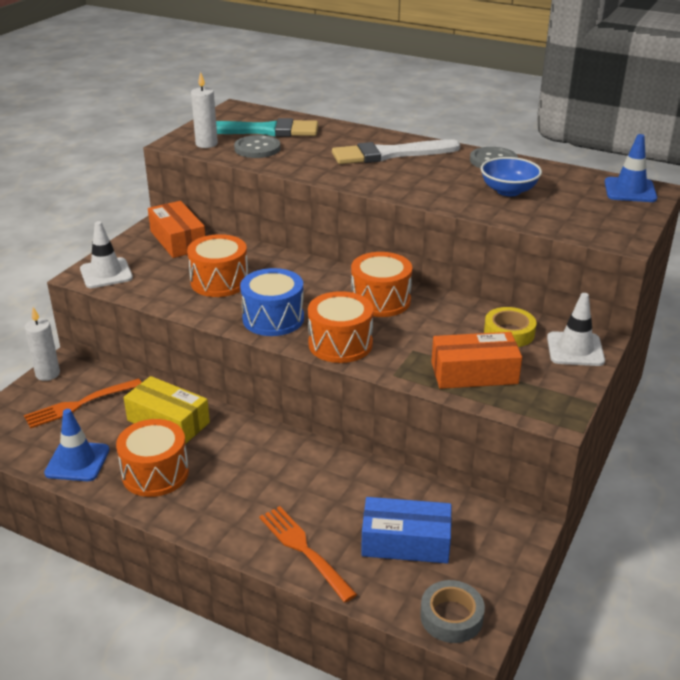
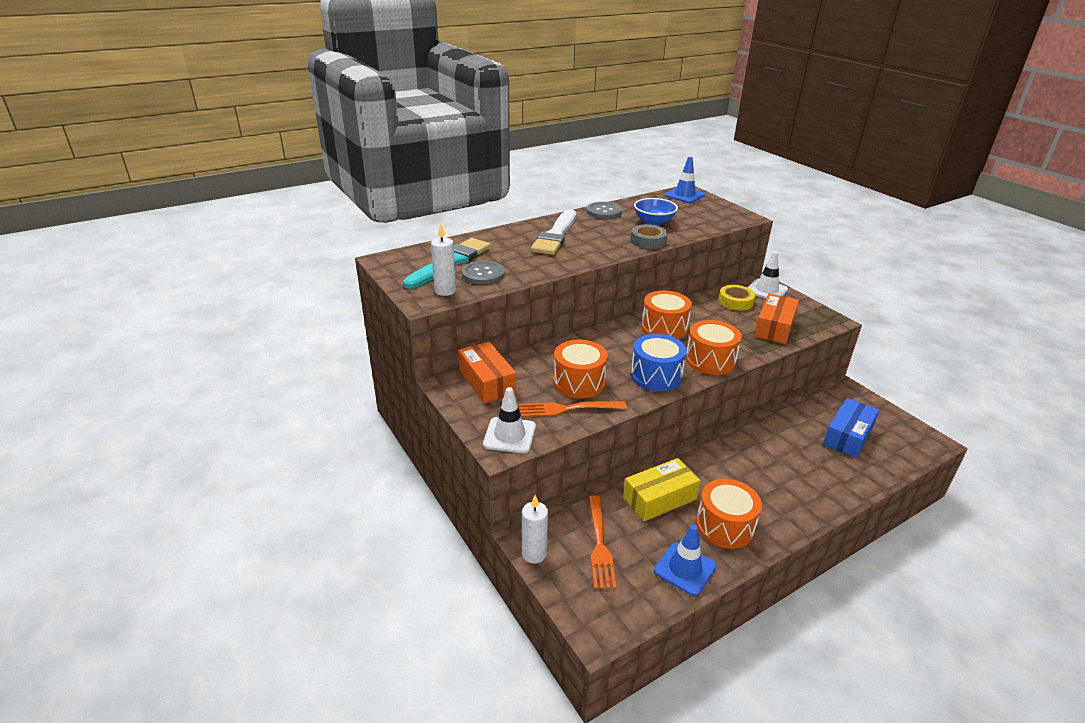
camera: 60 degrees left, 0 degrees up
orange box [148,201,205,258] -> orange box turned 60 degrees clockwise [458,342,516,403]
orange fork [259,506,357,602] -> orange fork moved to [518,401,627,417]
grey tape [420,580,485,643] -> grey tape moved to [630,224,668,249]

